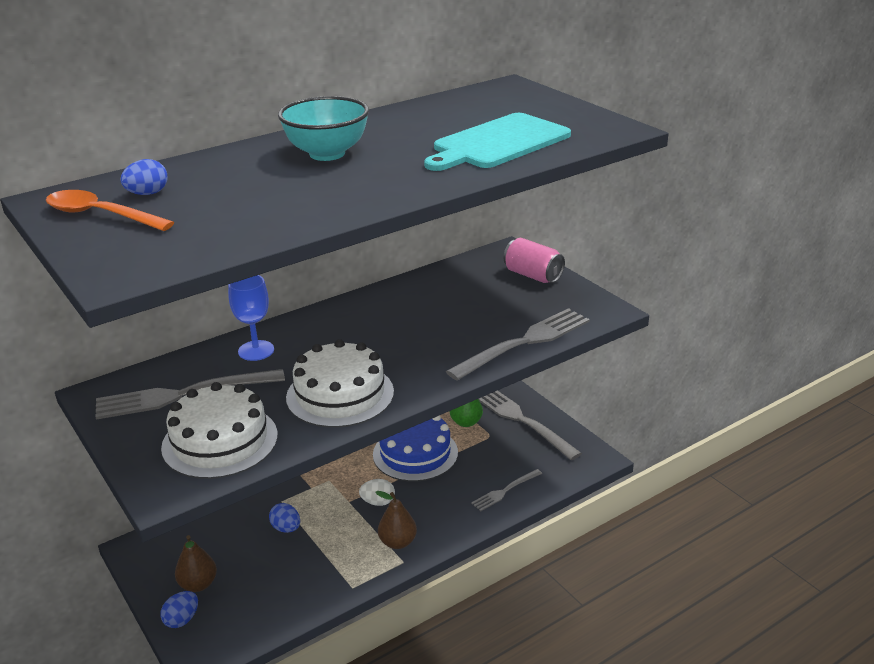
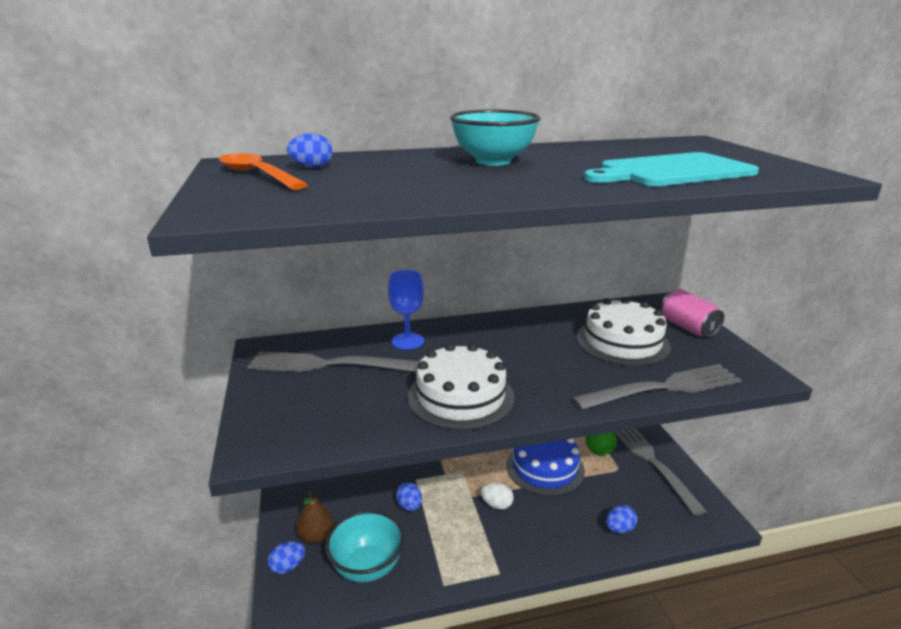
camera: 20 degrees right, 5 degrees down
white cake [161,382,278,479] -> white cake moved to [577,297,671,366]
brown pear [376,491,417,549] -> none
grey fork [471,469,542,511] -> blue egg [606,505,637,533]
none -> turquoise bowl [325,510,405,582]

